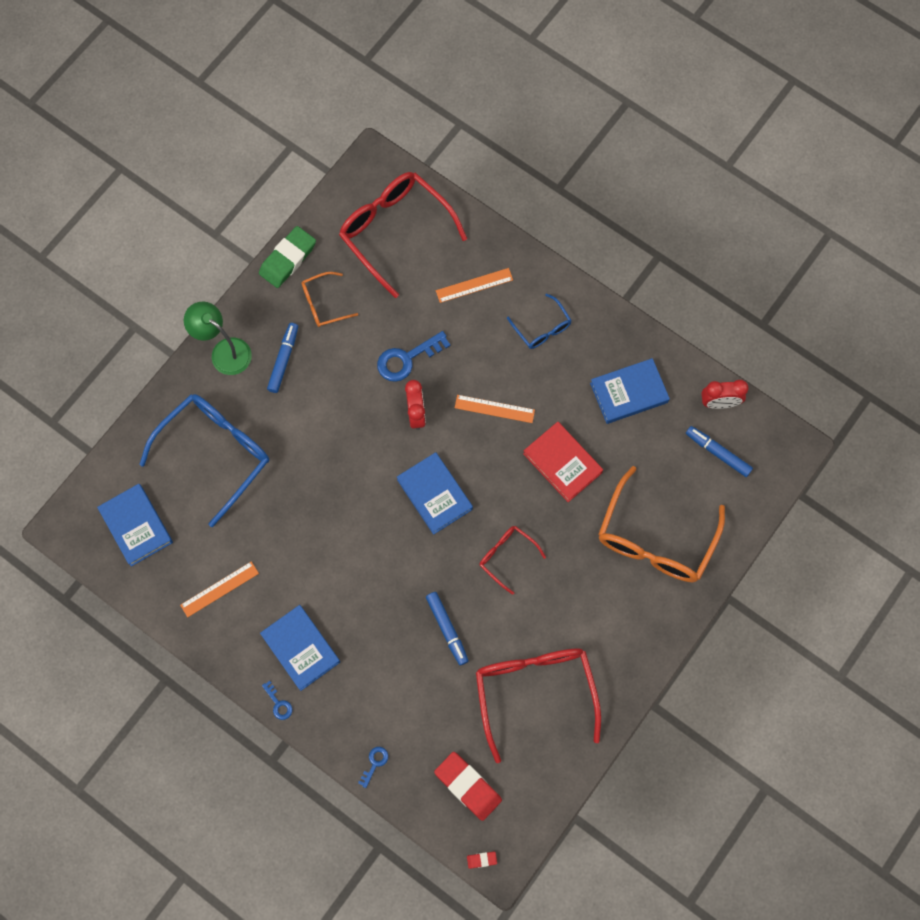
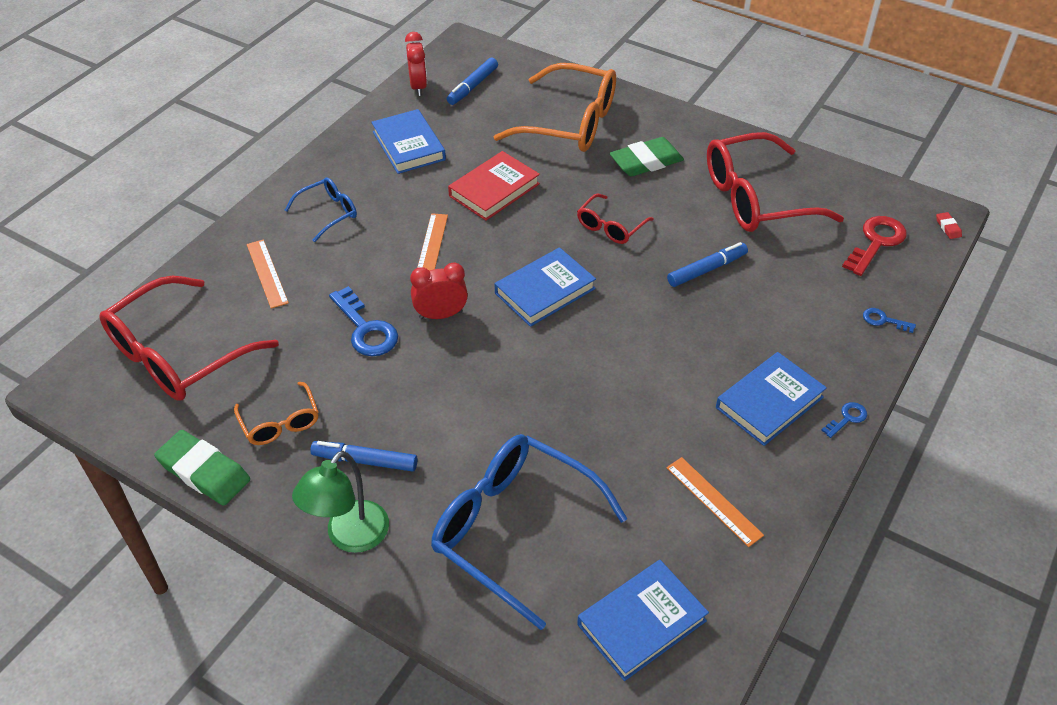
camera: 95 degrees left, 25 degrees down
red eraser [434,752,502,821] -> red key [842,216,907,276]
none -> green eraser [610,137,684,176]

